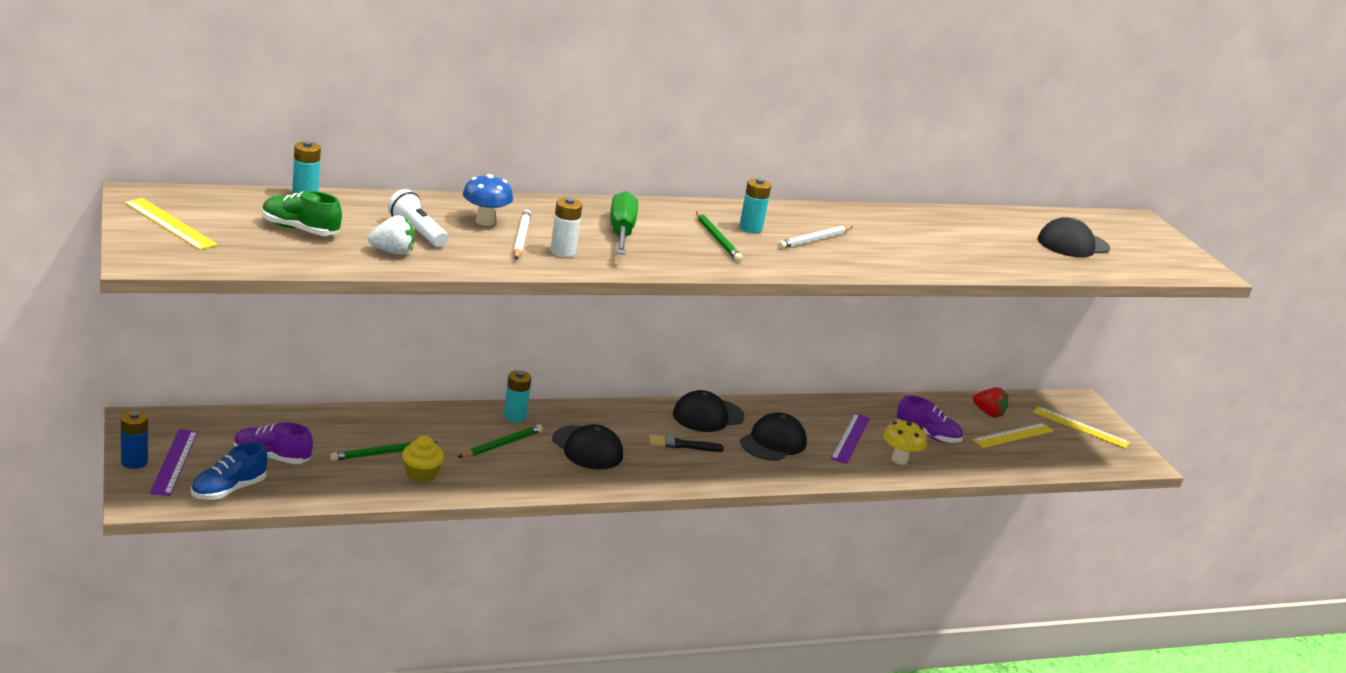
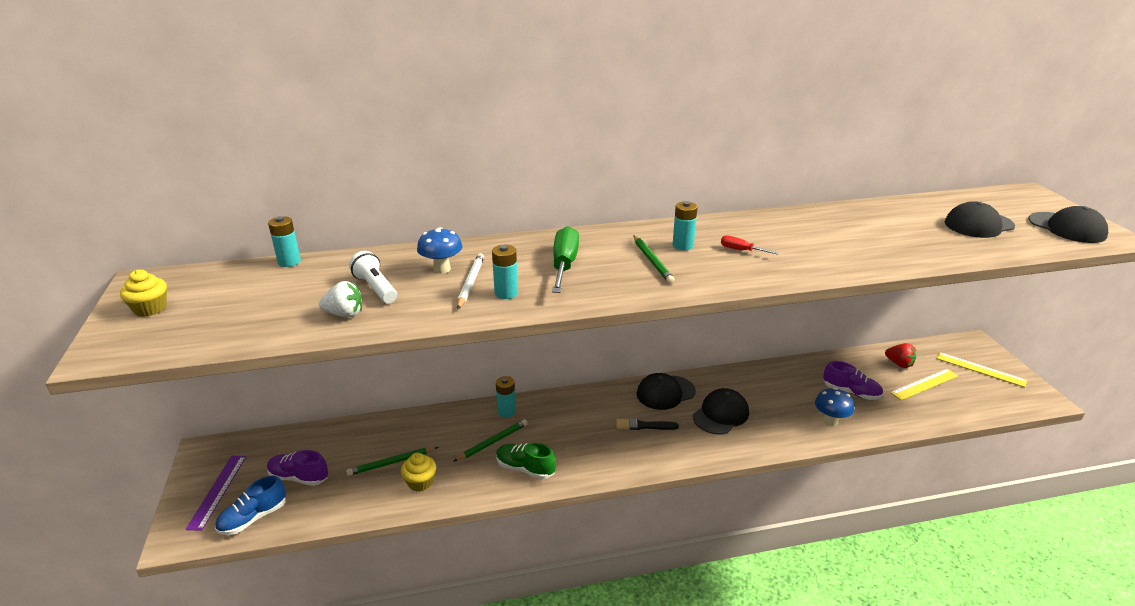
camera: 10 degrees right, 5 degrees up
blue battery [121,410,148,469] -> none
yellow ruler [124,198,218,250] -> yellow cupcake [120,270,167,317]
green shoe [262,191,342,235] -> green shoe moved to [496,443,556,479]
white battery [550,198,582,257] -> turquoise battery [492,245,518,299]
black cap [552,424,623,469] -> black cap moved to [1028,206,1108,243]
white pencil [778,226,852,249] -> red screwdriver [721,236,779,255]
purple ruler [831,413,870,464] -> none
yellow mushroom [883,420,927,465] -> blue mushroom [815,388,854,426]

